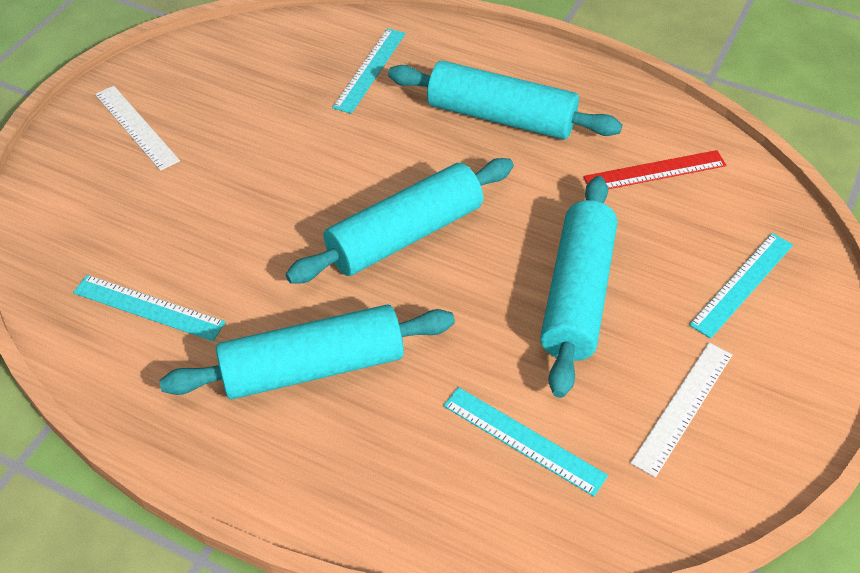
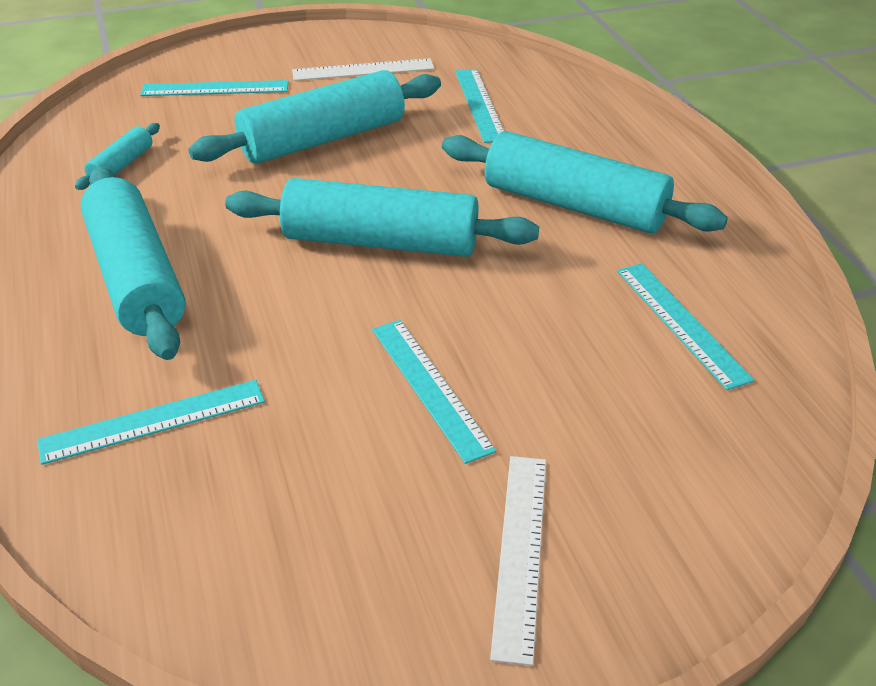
camera: 135 degrees left, 10 degrees down
red ruler [583,150,726,189] -> turquoise rolling pin [75,123,160,190]
none -> turquoise ruler [372,320,496,464]

